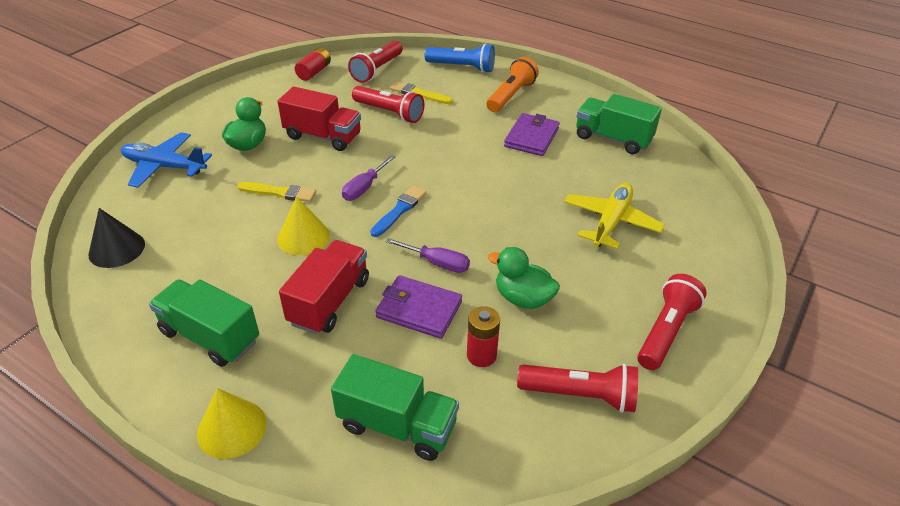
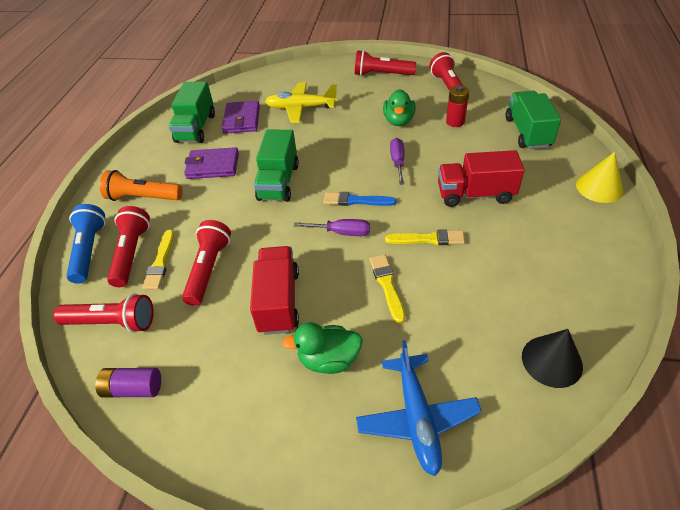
camera: 110 degrees left, 5 degrees up
green truck [149,279,259,367] -> green truck moved to [254,129,299,202]
yellow cone [277,196,330,255] -> yellow brush [385,229,465,245]
red battery [295,48,331,81] -> purple battery [95,368,161,397]
purple wallet [375,275,462,339] -> purple wallet moved to [222,101,260,134]
none -> red flashlight [107,206,150,287]

